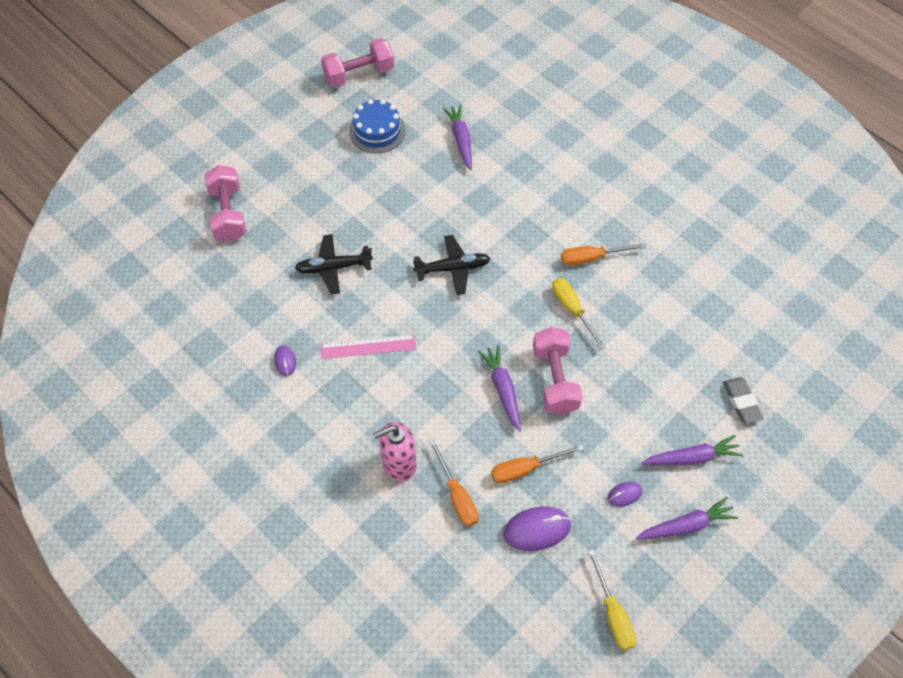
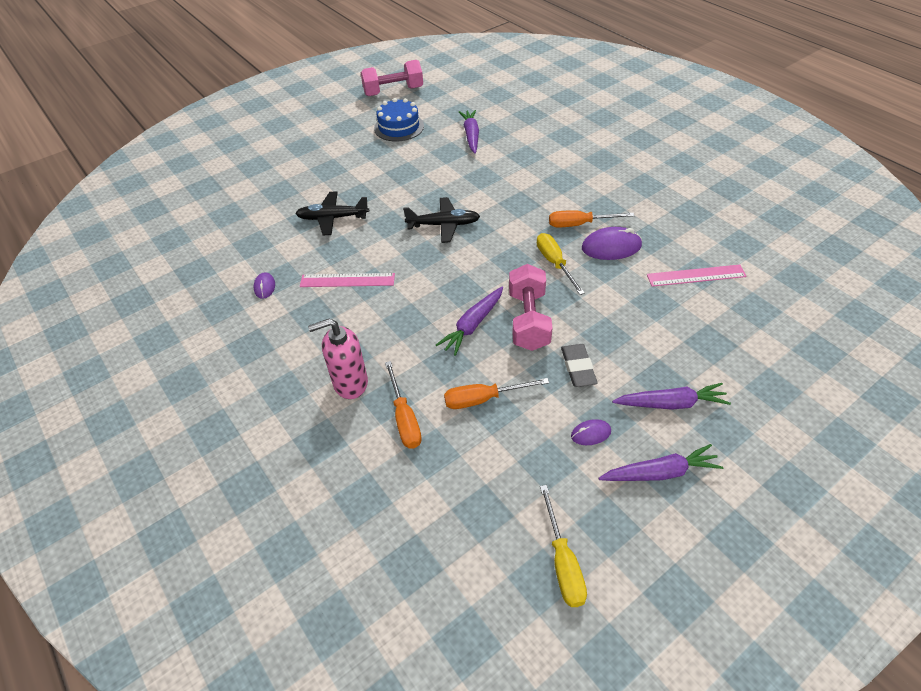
camera: 10 degrees right, 10 degrees down
pink dumbbell [204,165,246,242] -> none
purple carrot [478,345,521,432] -> purple carrot turned 135 degrees counterclockwise [436,287,503,356]
purple mouse [503,507,571,551] -> purple mouse moved to [582,227,642,260]
grey eraser [723,377,764,424] -> grey eraser moved to [561,344,598,387]
none -> pink ruler [647,265,747,287]

